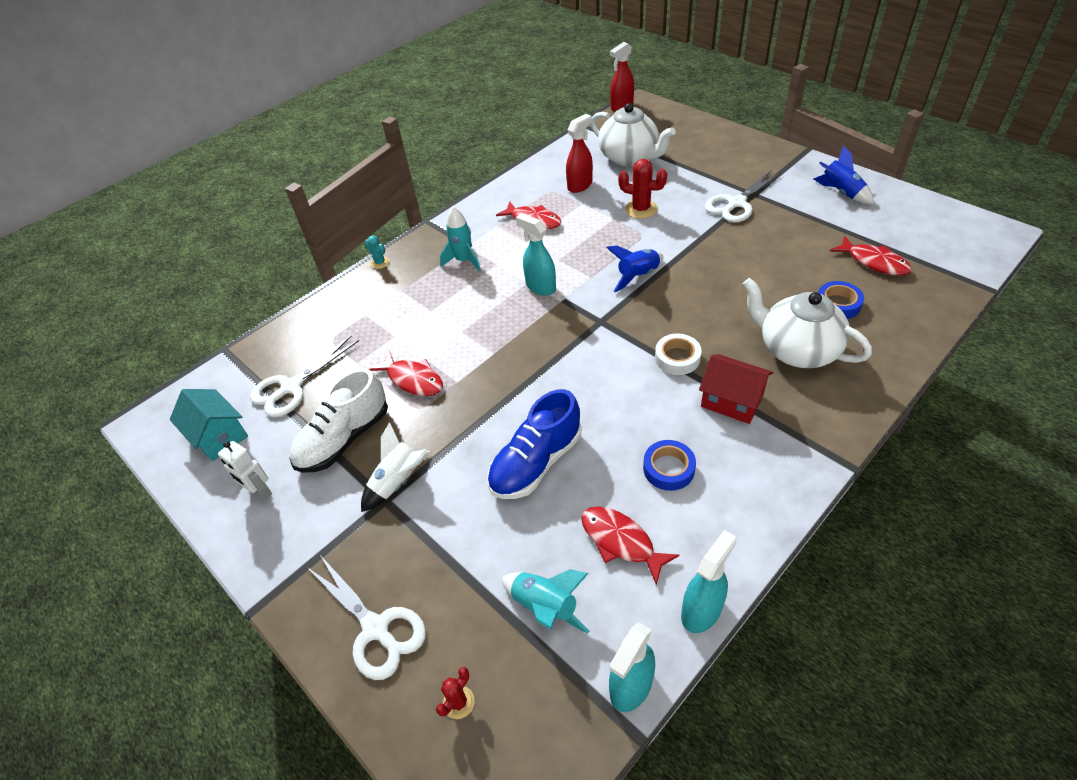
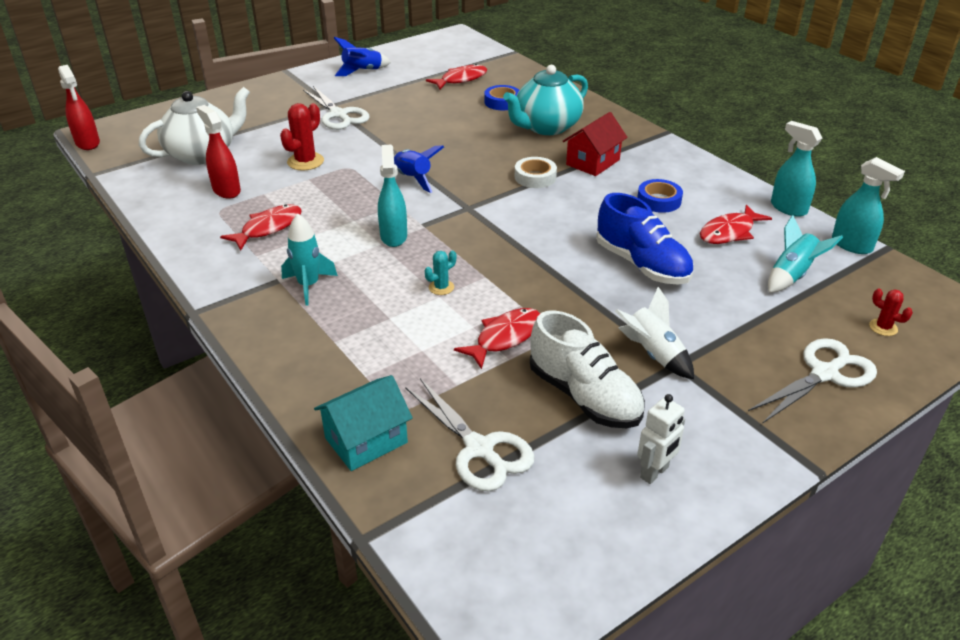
camera: 85 degrees left, 10 degrees down
turquoise house [170,389,248,461] -> turquoise house moved to [314,375,413,471]
turquoise cactus [365,235,390,269] -> turquoise cactus moved to [425,251,456,295]
turquoise spray bottle [516,213,556,296] -> turquoise spray bottle turned 120 degrees clockwise [378,145,407,247]
white teapot [743,278,872,368] -> turquoise teapot [503,65,588,135]

